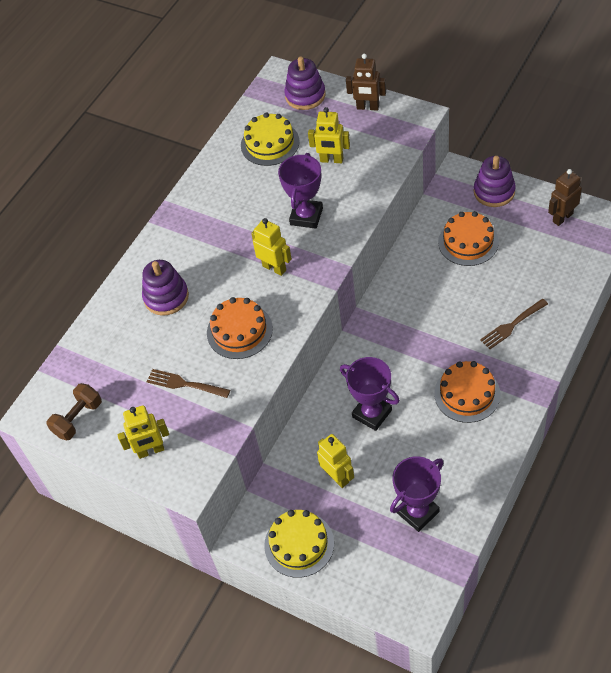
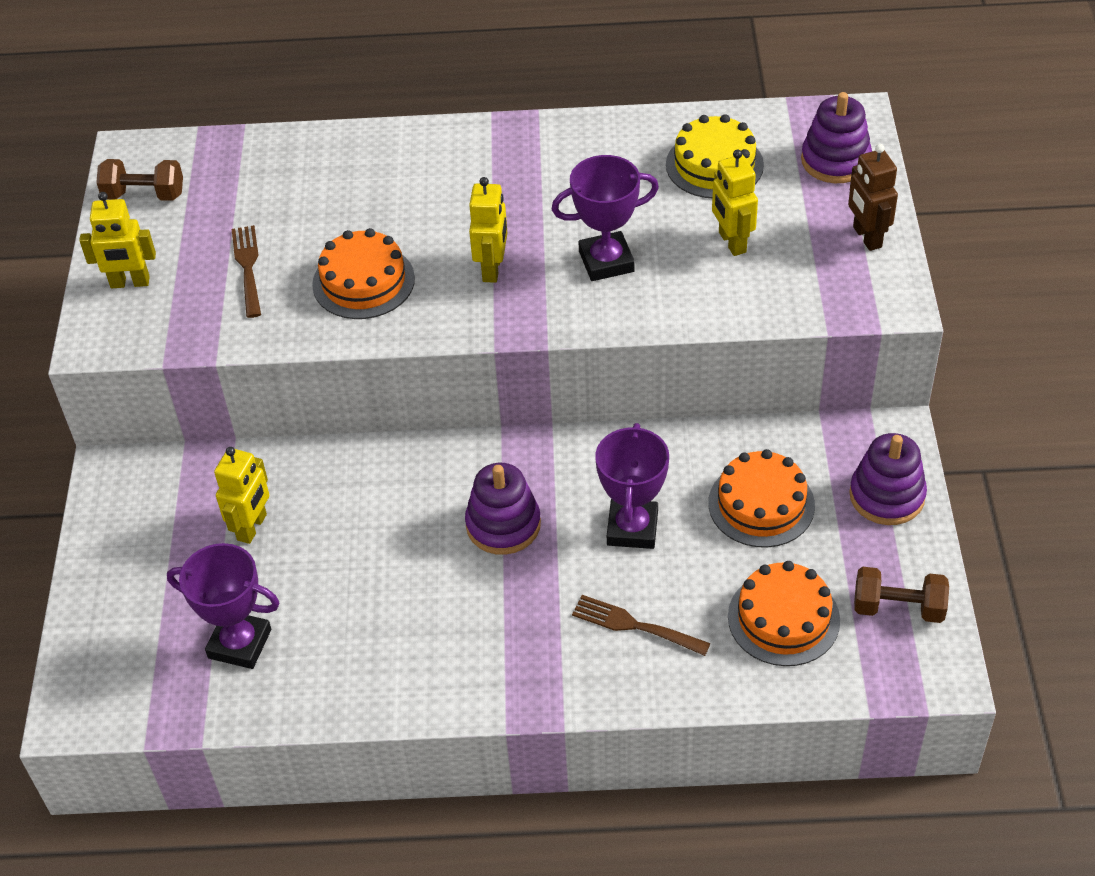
camera: 55 degrees right, 5 degrees down
yellow robot [117,405,169,459] -> yellow robot turned 45 degrees counterclockwise [79,192,156,288]
purple stacking toy [142,260,189,315] -> purple stacking toy moved to [465,463,541,555]
yellow cake [264,510,334,578] -> none
purple trophy [340,357,400,431] -> purple trophy moved to [595,423,669,549]
orange cake [434,361,500,423] -> orange cake moved to [728,561,840,666]
brown robot [548,169,582,226] -> brown dumbbell [854,567,949,623]

